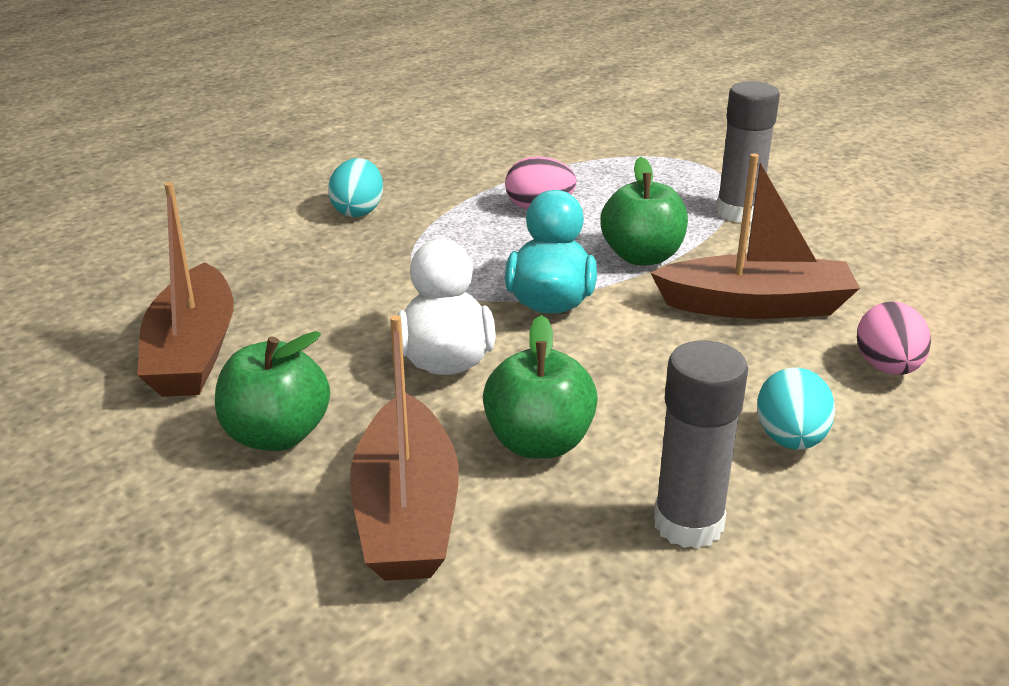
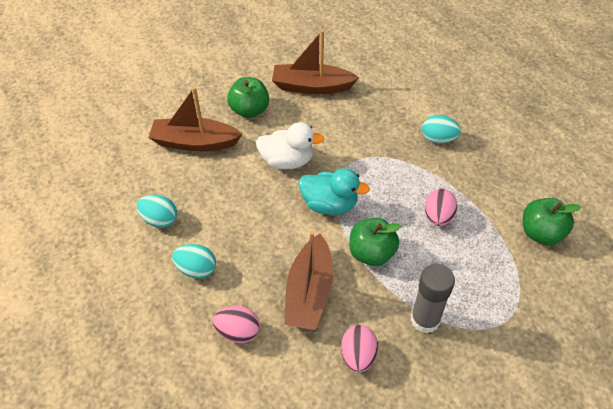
camera: 100 degrees right, 20 degrees up
green apple [483,315,598,459] -> green apple moved to [523,198,581,245]
grey glue stick [654,341,748,549] -> turquoise egg [137,195,177,228]
none -> pink egg [341,325,378,372]

